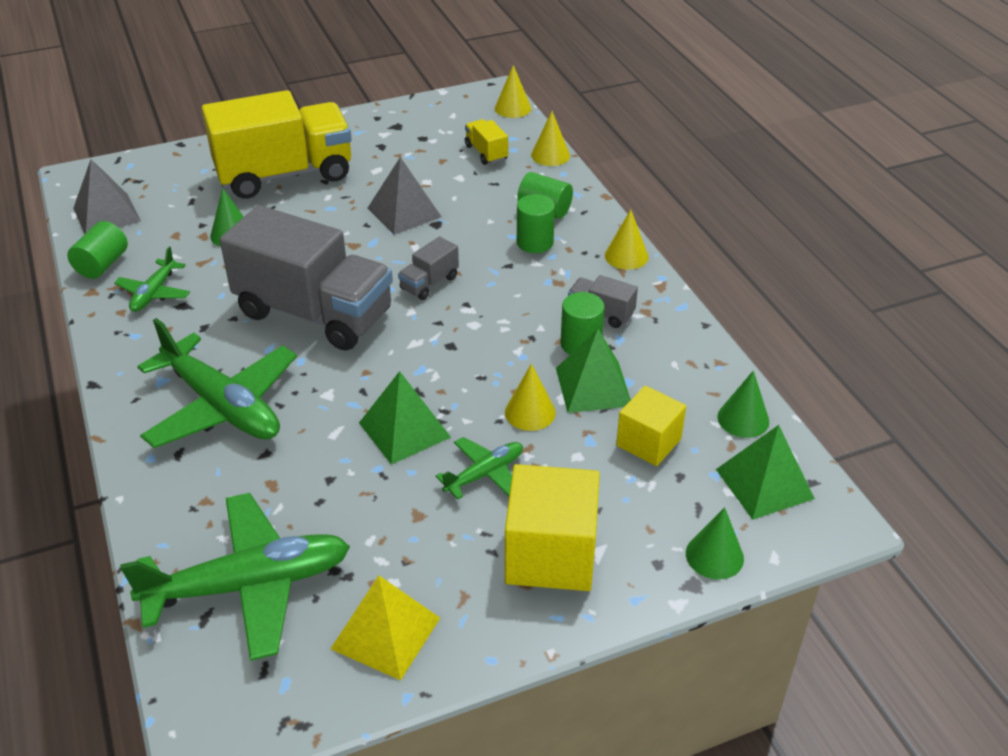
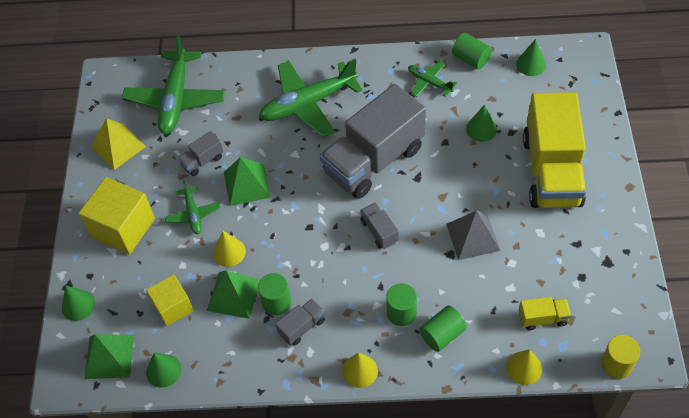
camera: 115 degrees right, 15 degrees up
grey pyramid [73,159,141,234] -> green cone [516,39,546,76]
yellow cone [495,65,531,118] -> yellow cylinder [601,335,640,379]
none -> grey truck [178,131,223,176]

